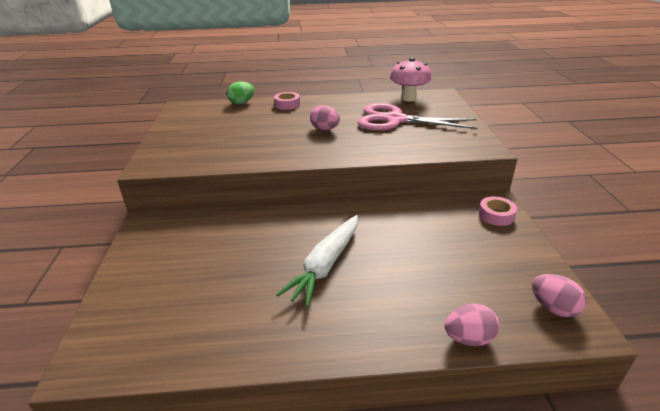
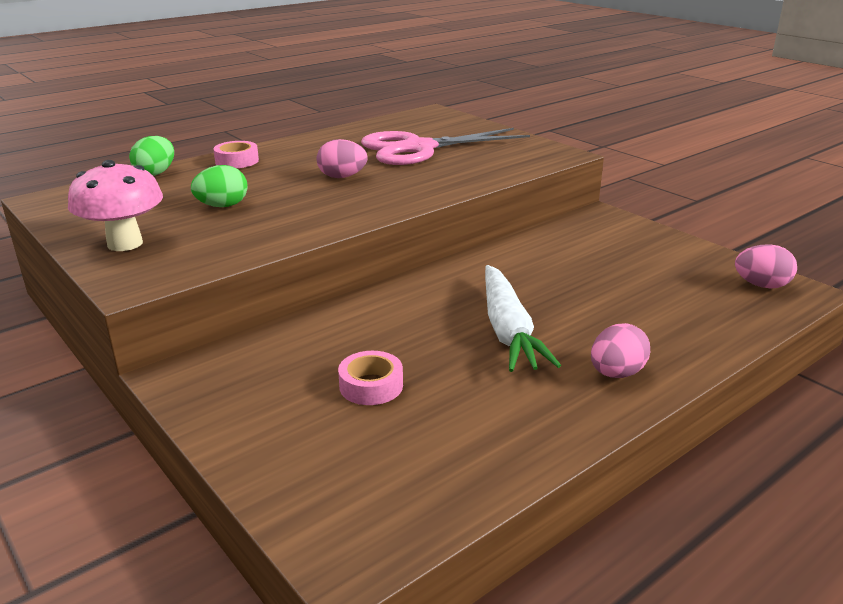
camera: 35 degrees left, 5 degrees down
pink mushroom [390,58,432,101] -> pink mushroom moved to [68,160,163,251]
pink egg [445,304,499,346] -> pink egg moved to [591,323,650,378]
pink tape [479,196,517,226] -> pink tape moved to [338,351,403,405]
none -> green egg [191,165,248,207]

